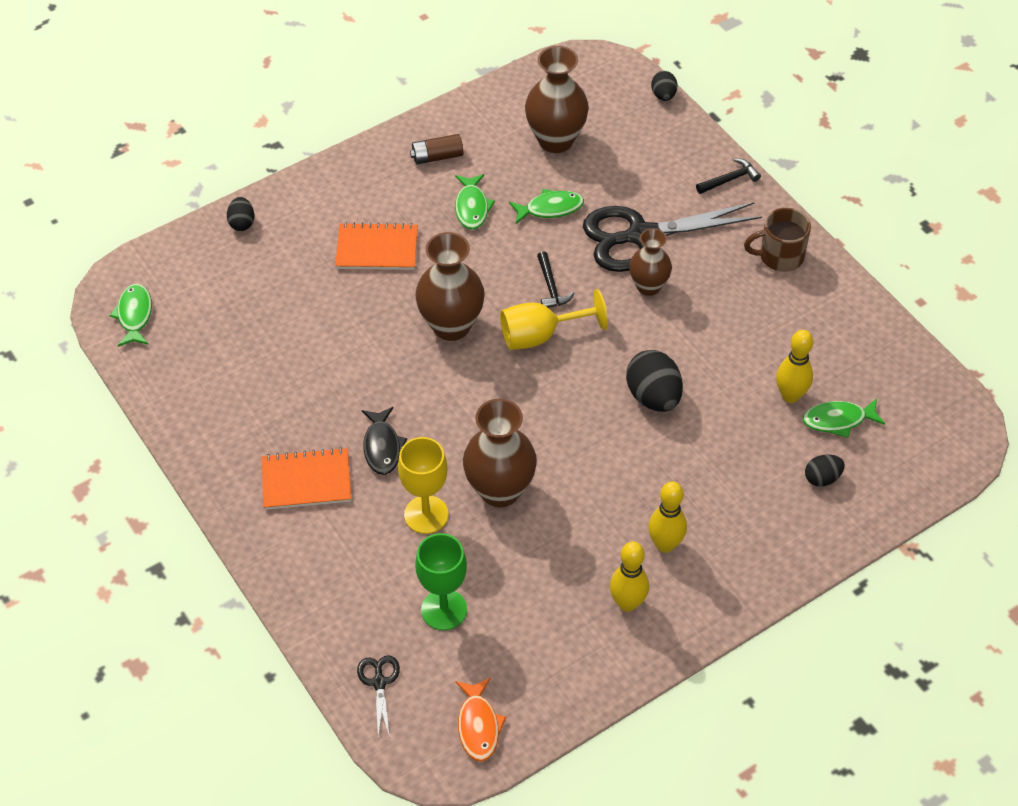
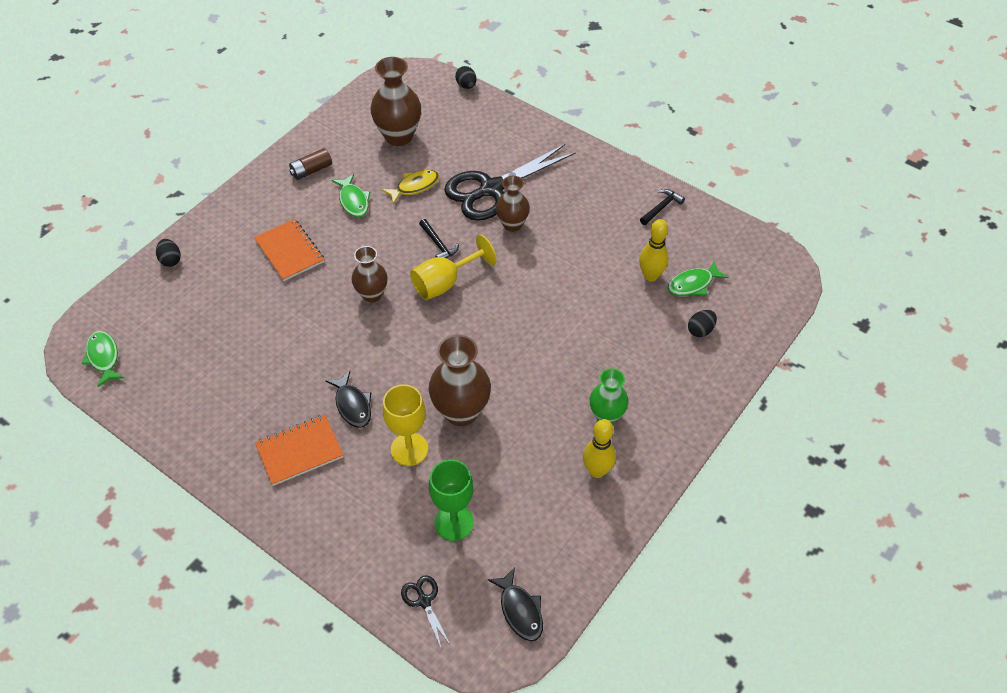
camera: 20 degrees left, 0 degrees up
orange notebook [335,222,418,270] -> orange notebook turned 75 degrees clockwise [254,219,324,281]
brown vase [415,232,485,341] -> brown vase [352,246,387,302], size x0.63
orange fish [455,678,507,761] -> black fish [488,567,543,641]
green fish [509,189,584,224] -> yellow fish [381,170,439,204]
black egg [626,350,683,412] -> none
yellow bowling pin [648,482,687,553] -> green vase [590,368,629,424]
black hammer [696,158,761,194] -> black hammer moved to [640,189,685,225]
brown mug [744,208,811,272] -> none

